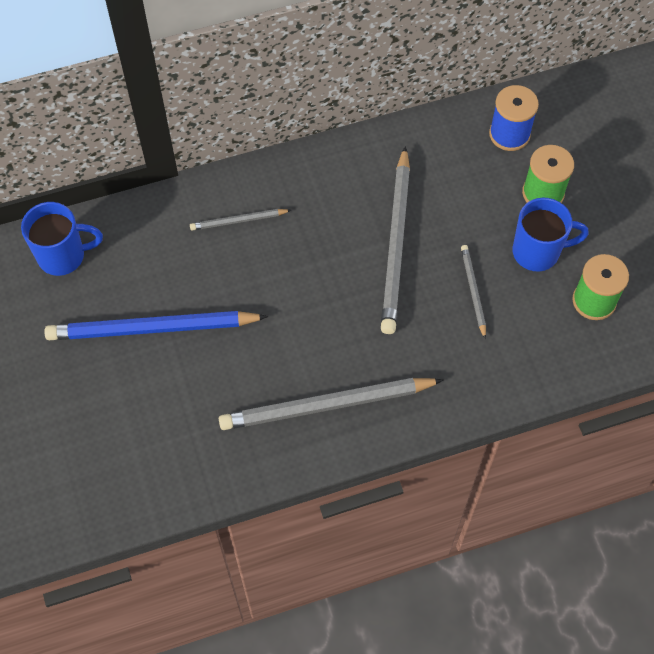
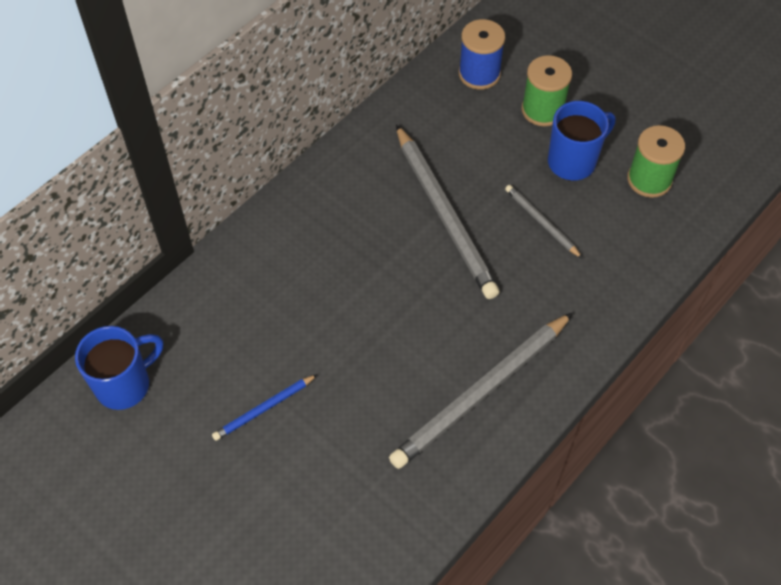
camera: 30 degrees left, 5 degrees down
blue pencil [44,311,268,340] -> blue pencil [212,374,318,441], size x0.49
grey pencil [190,209,291,230] -> none

